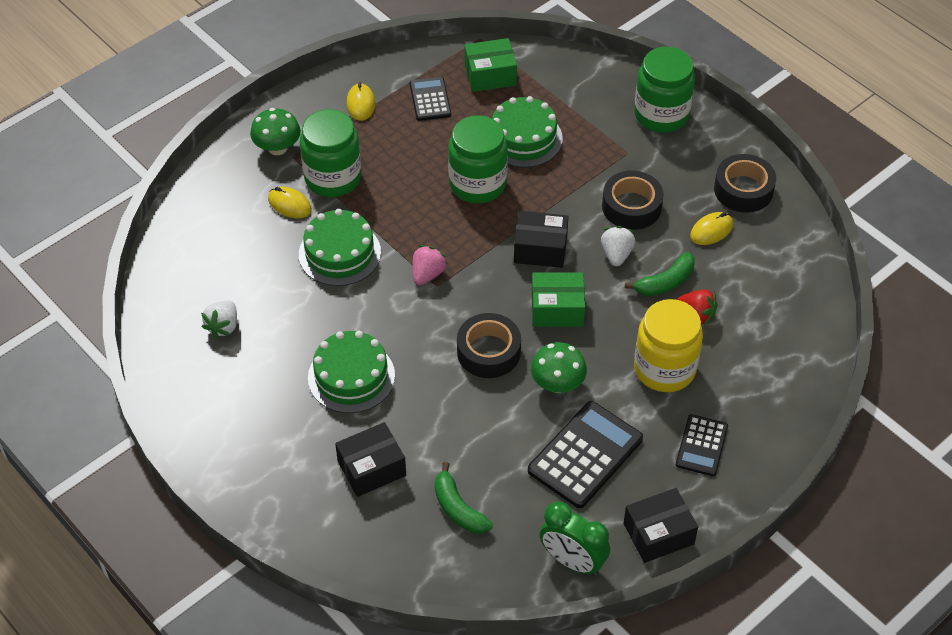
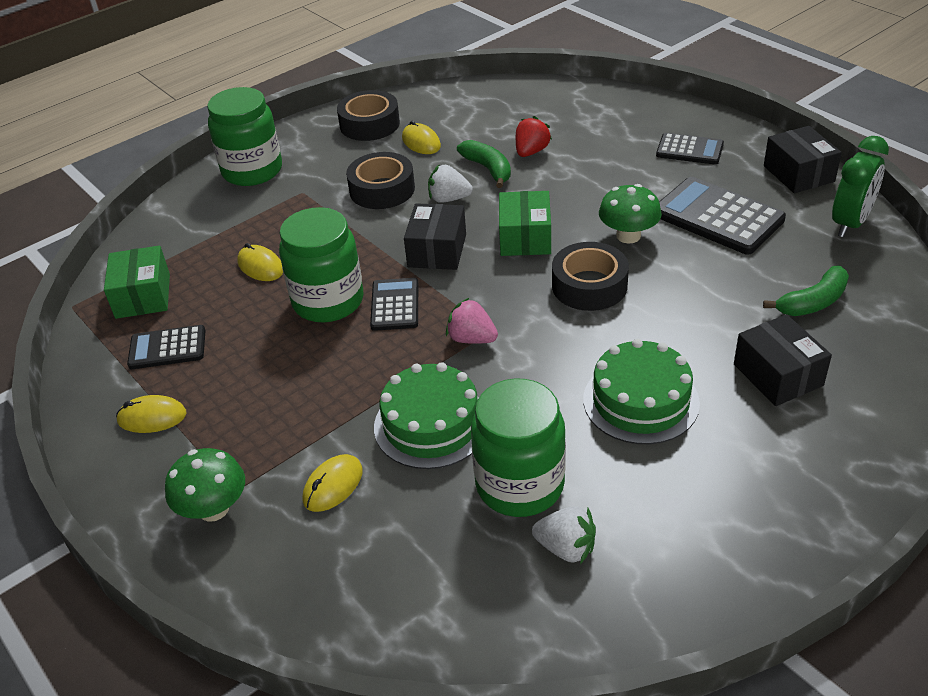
camera: 85 degrees left, 10 degrees down
green jar [300,109,361,197] -> green jar moved to [471,378,566,517]
green cake [492,96,563,168] -> yellow mouse [237,243,283,281]
yellow jar [634,299,703,392] -> none
none -> black calculator [370,278,418,331]

